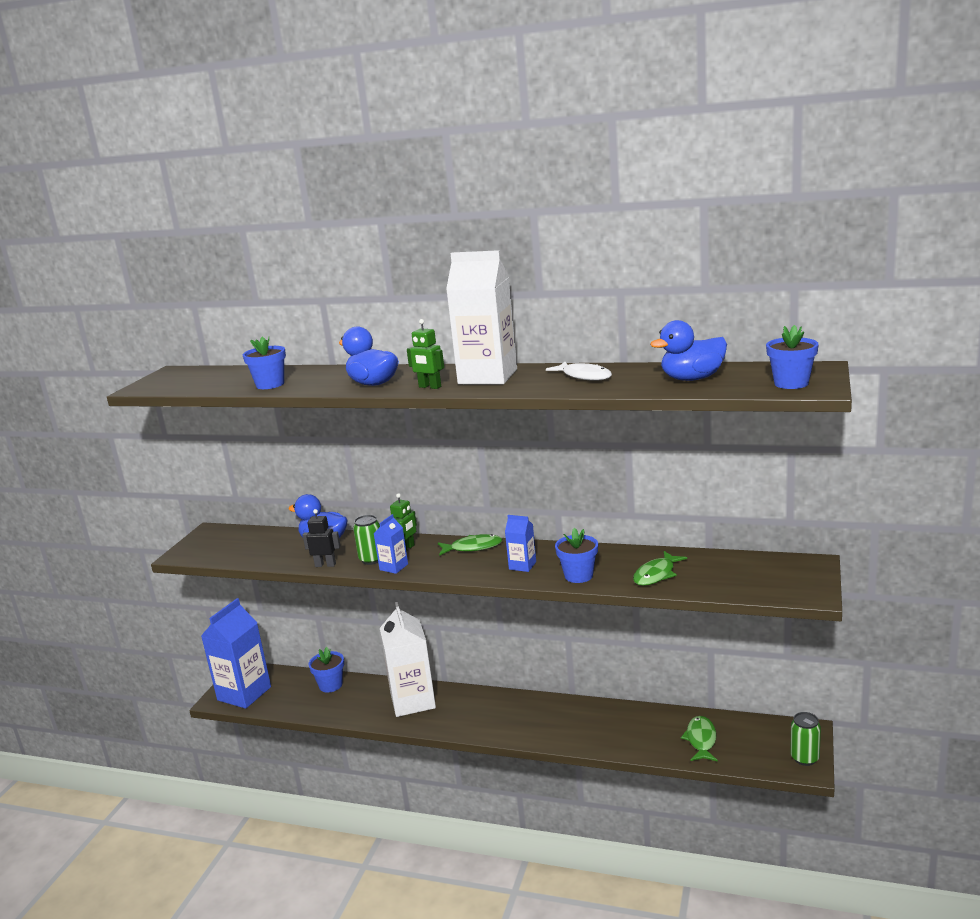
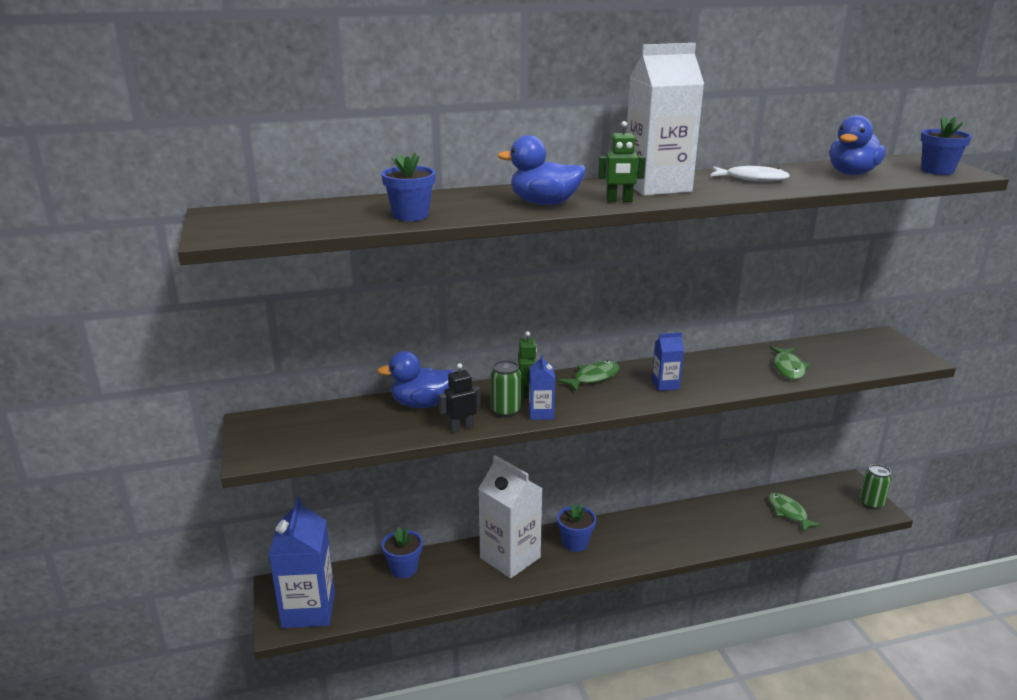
camera: 35 degrees left, 5 degrees up
blue flower pot [555,528,598,583] -> blue flower pot moved to [557,503,596,552]

